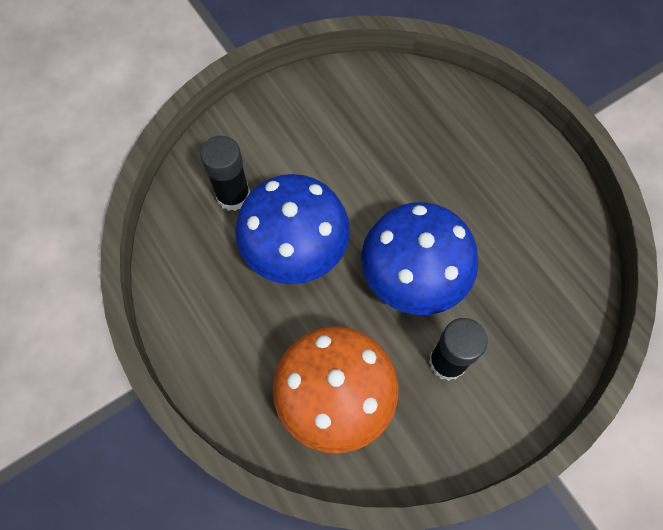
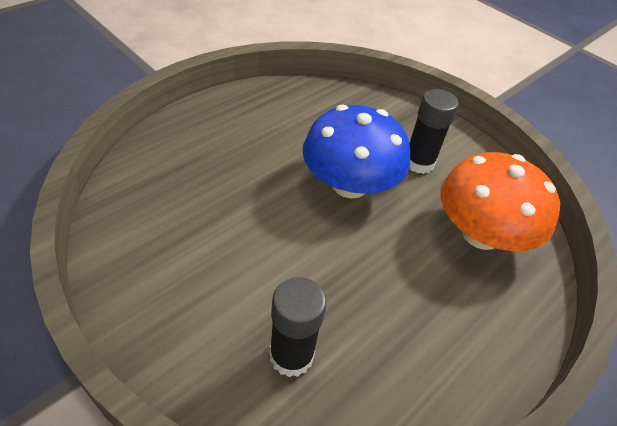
camera: 105 degrees left, 20 degrees down
blue mushroom [235,174,350,284] -> none

